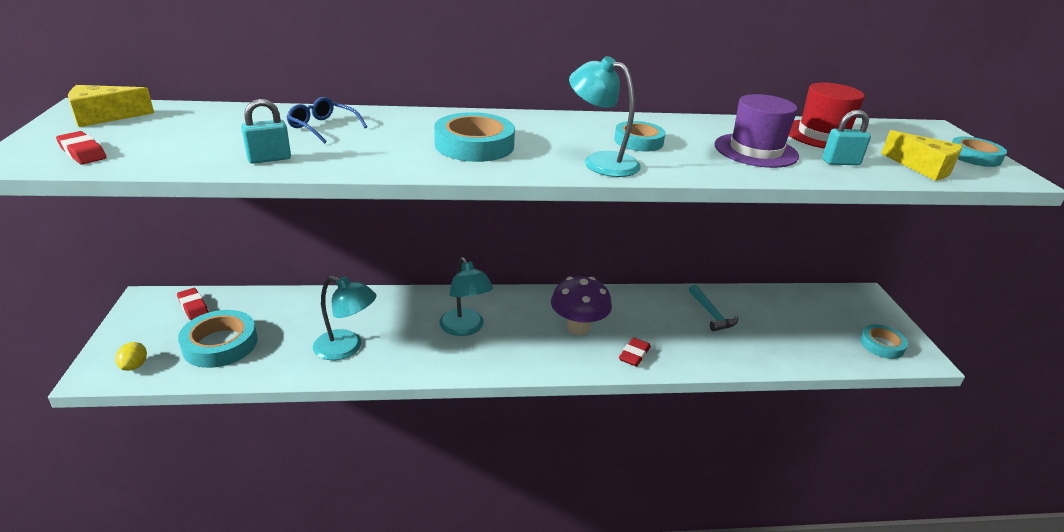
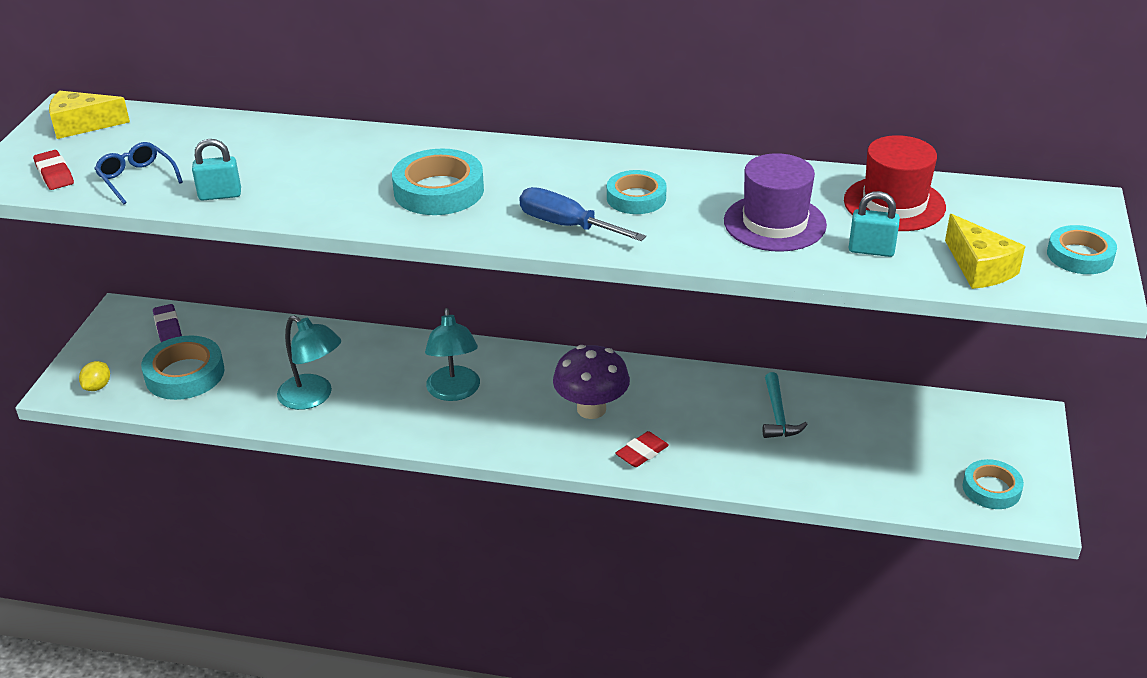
camera: 20 degrees right, 5 degrees up
red eraser [177,288,209,320] -> purple eraser [153,304,182,342]
blue glasses [287,97,367,144] -> blue glasses moved to [94,142,183,204]
turquoise lamp [569,56,641,177] -> blue screwdriver [519,187,646,241]

